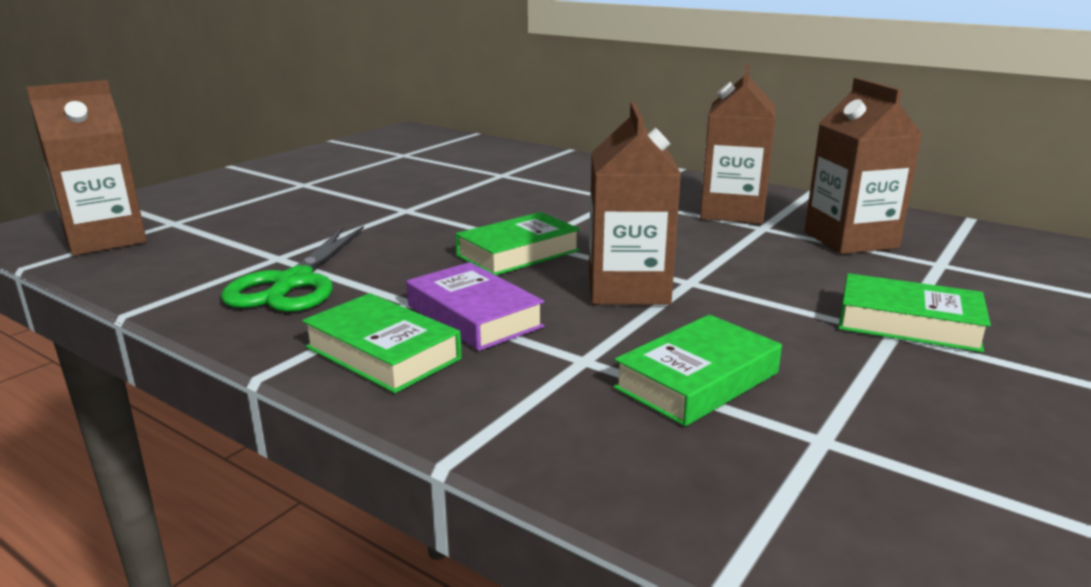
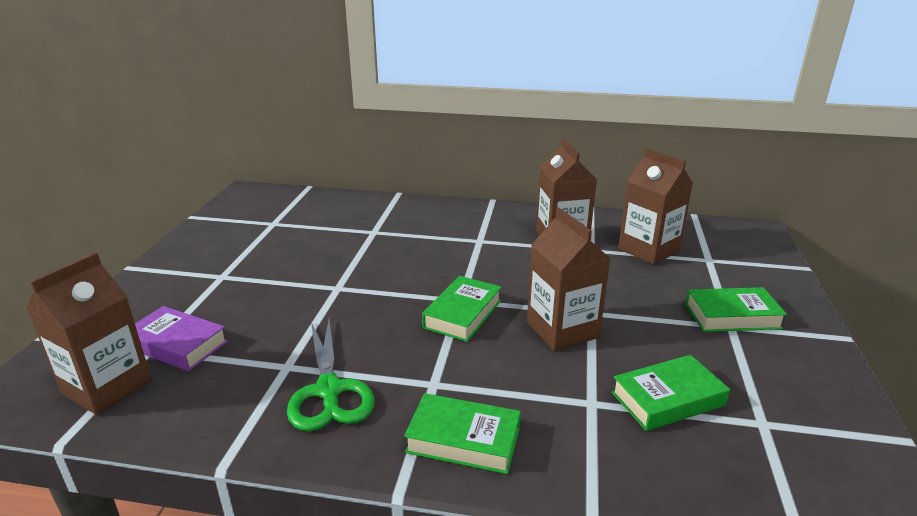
camera: 25 degrees left, 5 degrees up
purple book [406,262,544,351] -> purple book moved to [135,306,228,371]
green book [613,315,782,426] -> green book turned 45 degrees clockwise [611,355,730,431]

